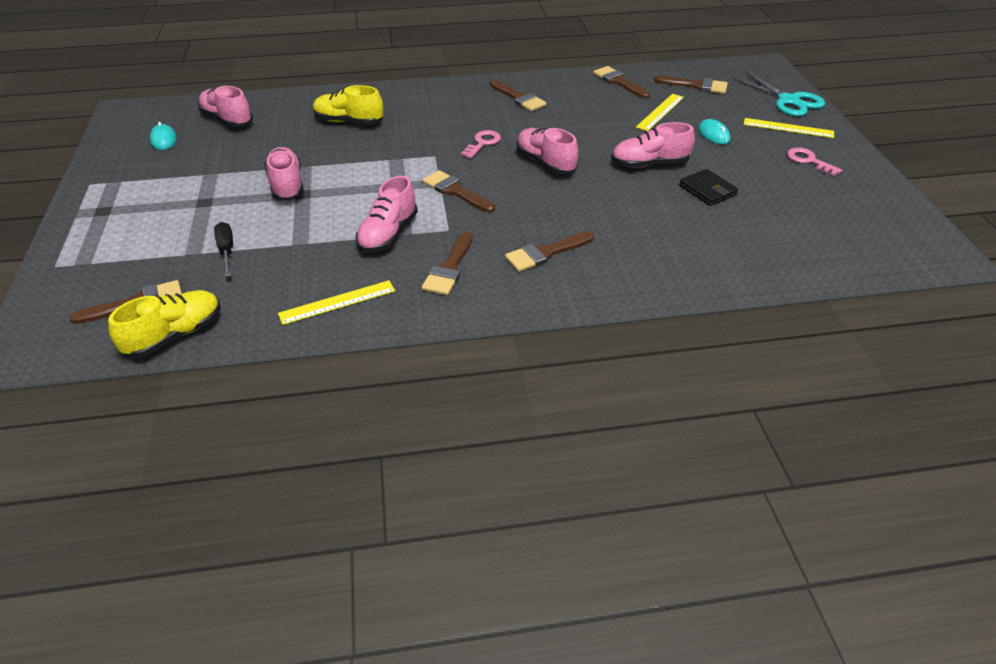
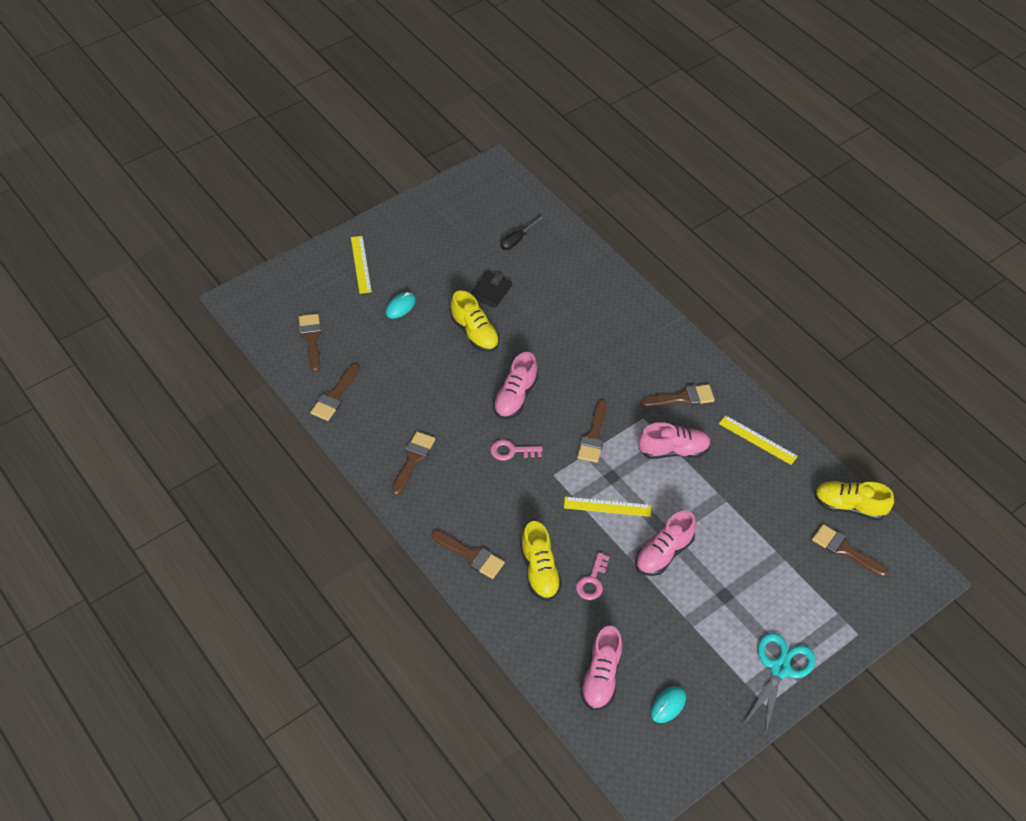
camera: 120 degrees left, 10 degrees up
black screwdriver [214,222,233,276] -> black screwdriver moved to [500,216,544,250]
brown brush [505,231,594,272] -> brown brush moved to [432,530,505,579]
pink shoe [611,122,695,168] -> yellow shoe [450,291,499,352]
yellow ruler [636,94,684,131] -> yellow ruler moved to [564,497,651,517]
turquoise scissors [732,71,825,116] -> turquoise scissors moved to [744,633,815,736]
pink key [787,147,842,176] -> pink key moved to [576,552,610,600]

